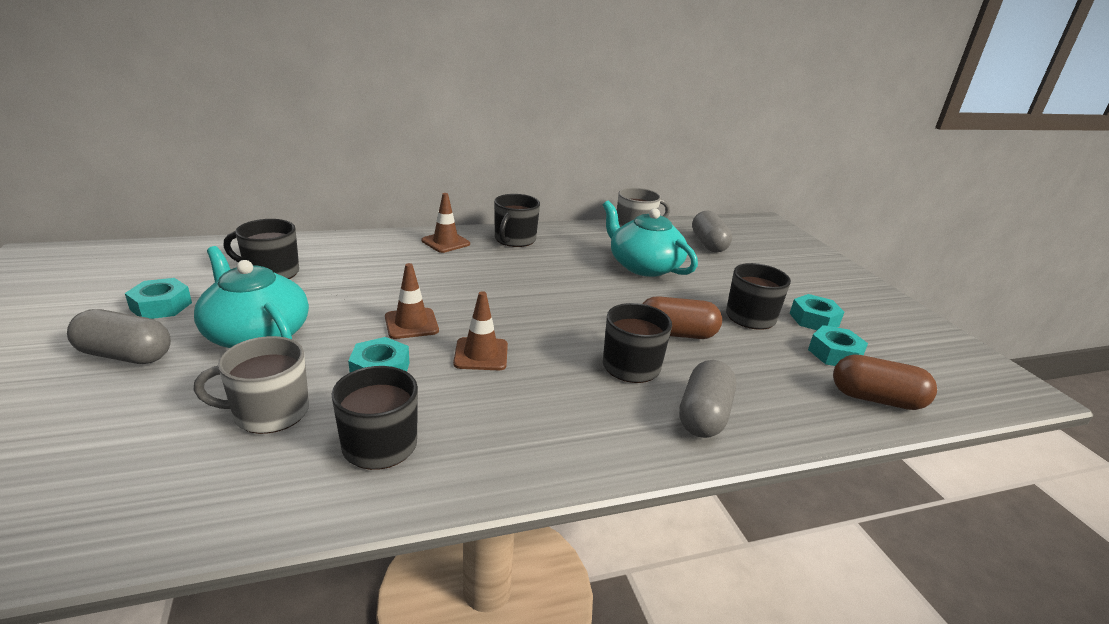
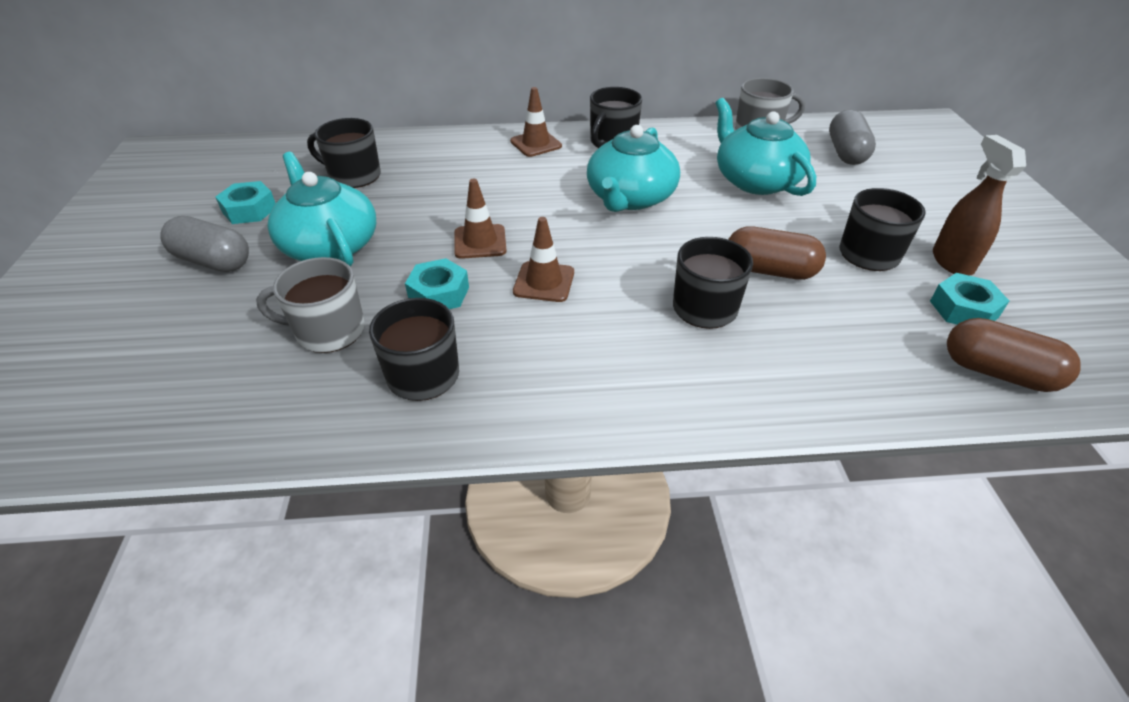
camera: 15 degrees right, 15 degrees up
grey capsule [679,360,736,438] -> none
turquoise nut [790,294,844,330] -> brown spray bottle [933,135,1026,276]
none -> turquoise teapot [587,125,680,212]

